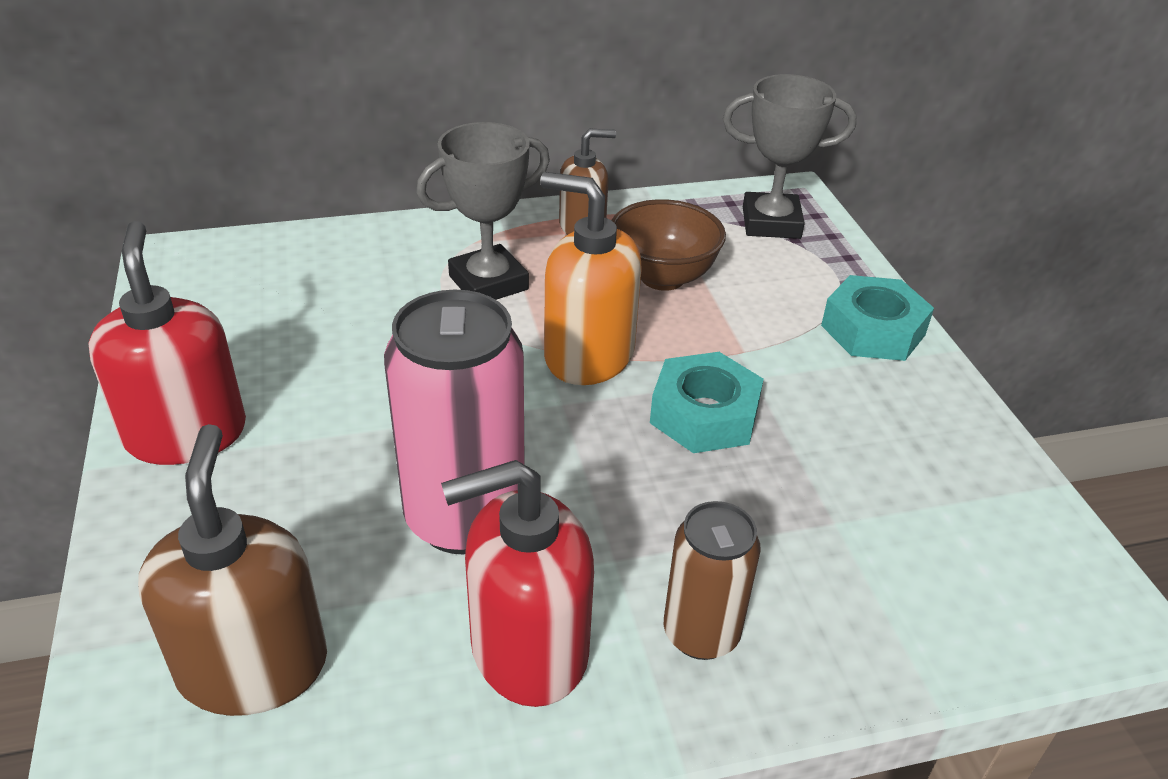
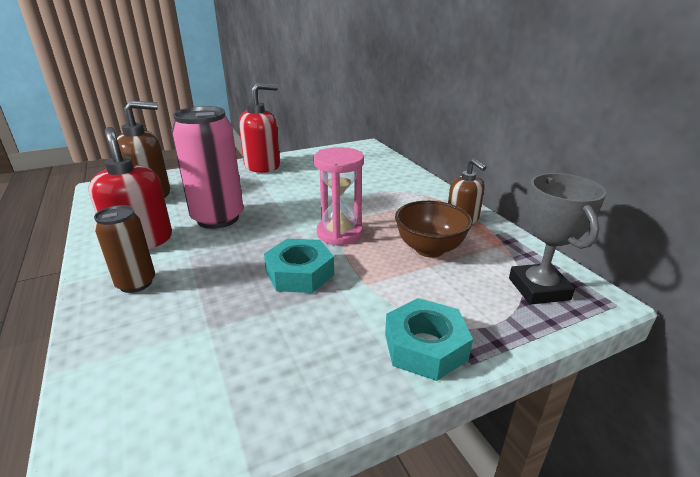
camera: 80 degrees right, 10 degrees down
grey trophy [416,122,550,300] -> none
orange soap dispenser [540,172,642,385] -> pink hourglass [313,147,364,246]

